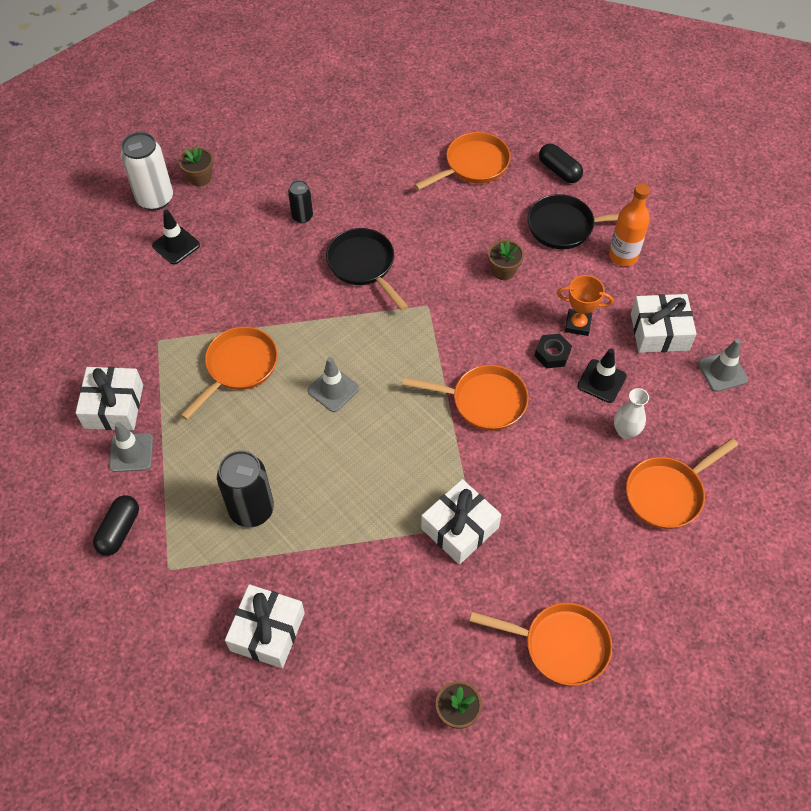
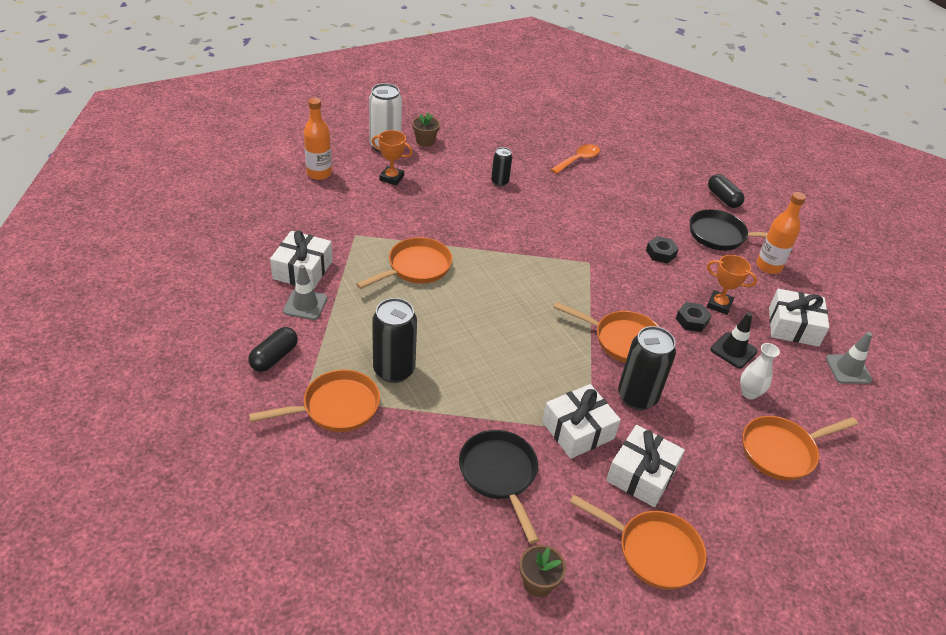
camera: 10 degrees right, 15 degrees down
black traffic cone [152,209,200,265] -> orange trophy [372,130,413,185]
white gift [225,584,305,668] -> white gift moved to [606,425,685,507]
grey traffic cone [308,357,359,412] -> none
black pan [326,228,409,311] -> black pan moved to [459,430,539,544]
orange pan [414,132,511,190] -> orange pan moved to [249,370,380,432]
brown flower pot [488,240,524,280] -> black nut [646,236,679,263]
none -> orange bottle [304,98,332,180]
none -> orange spoon [551,144,600,174]
none -> black can [618,326,676,410]

